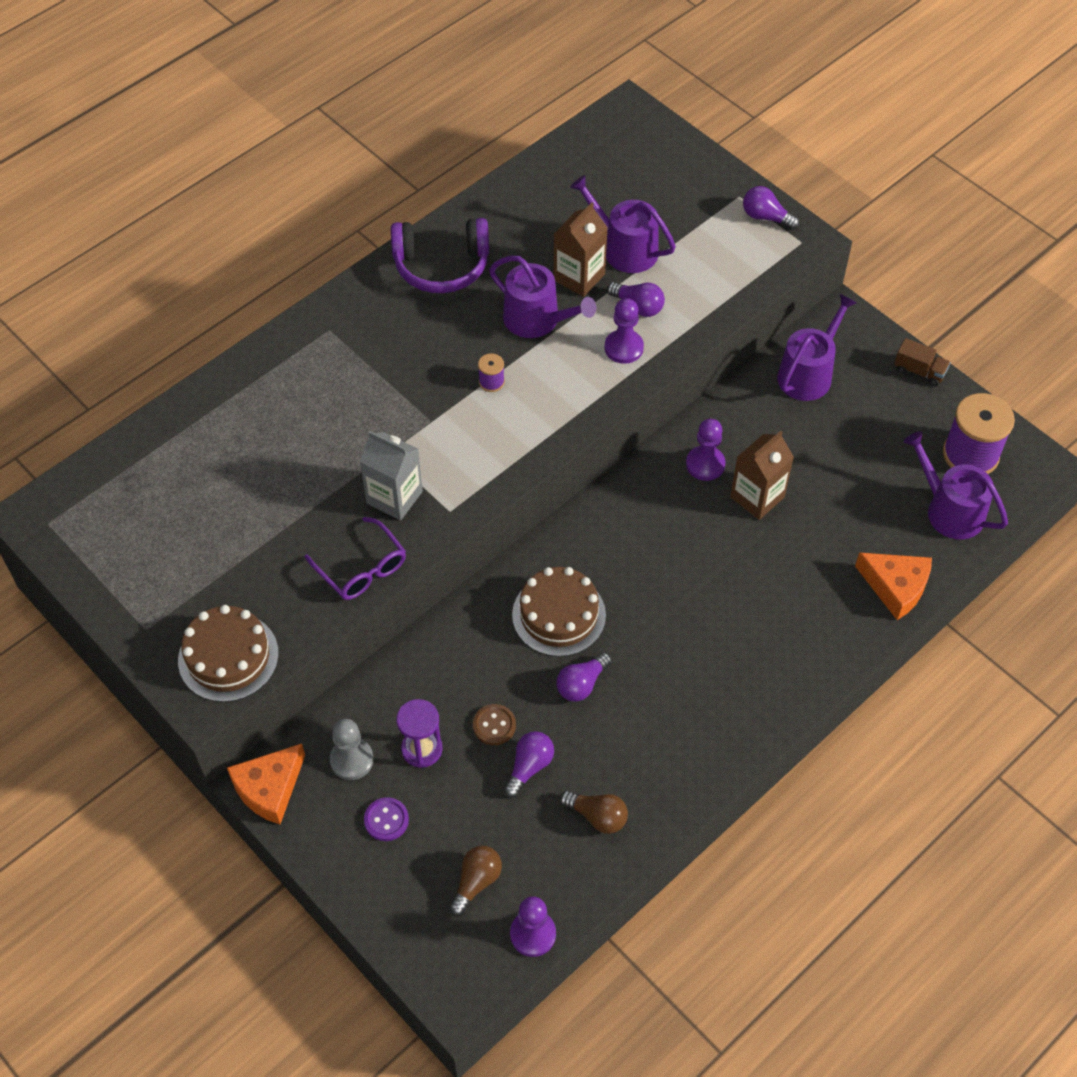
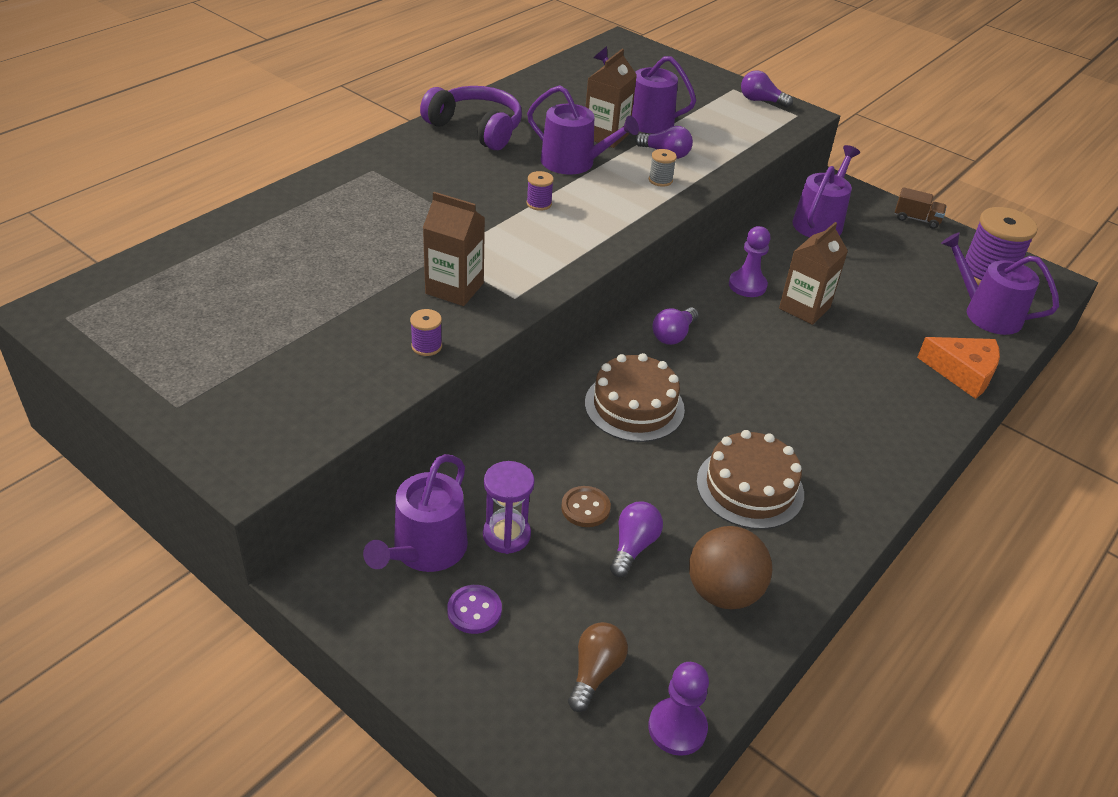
camera: 10 degrees left, 15 degrees down
brown cake [178,605,279,702] -> brown cake moved to [696,430,804,529]
orange cheese [227,744,305,824] -> none
purple glasses [305,517,406,600] -> purple spool [410,309,442,356]
grey pawn [330,719,374,780] -> purple watering can [363,454,468,572]
grey carton [360,431,423,521] -> brown carton [423,192,485,306]
purple headphones [391,218,489,293] -> purple headphones turned 135 degrees counterclockwise [420,86,522,150]
purple light bulb [556,652,612,702] -> purple light bulb moved to [652,307,699,345]
brown light bulb [560,790,628,834] -> brown ball [689,526,772,609]
purple pawn [605,298,644,364] -> grey spool [649,149,677,187]

